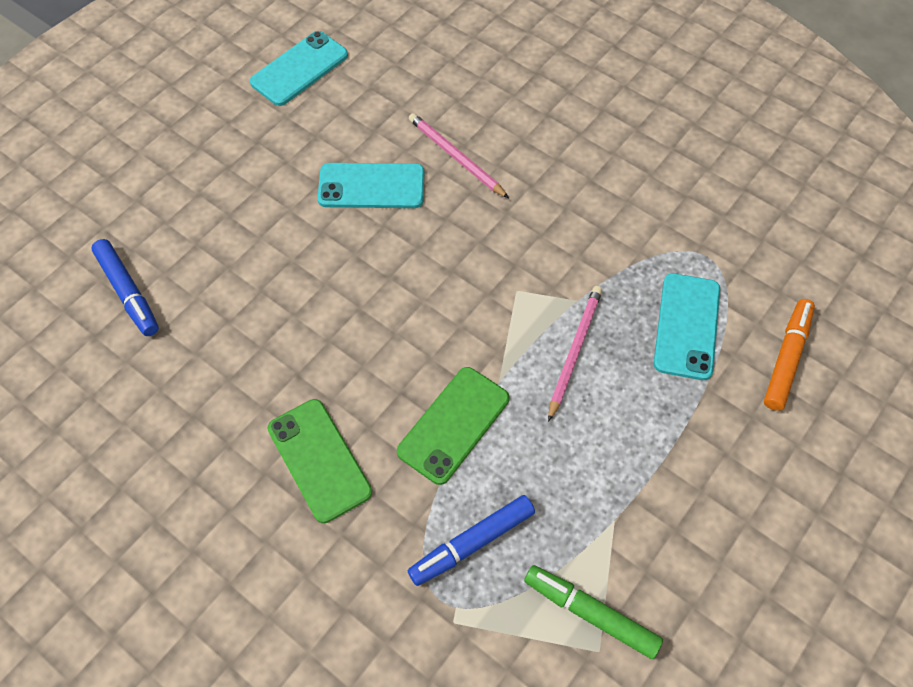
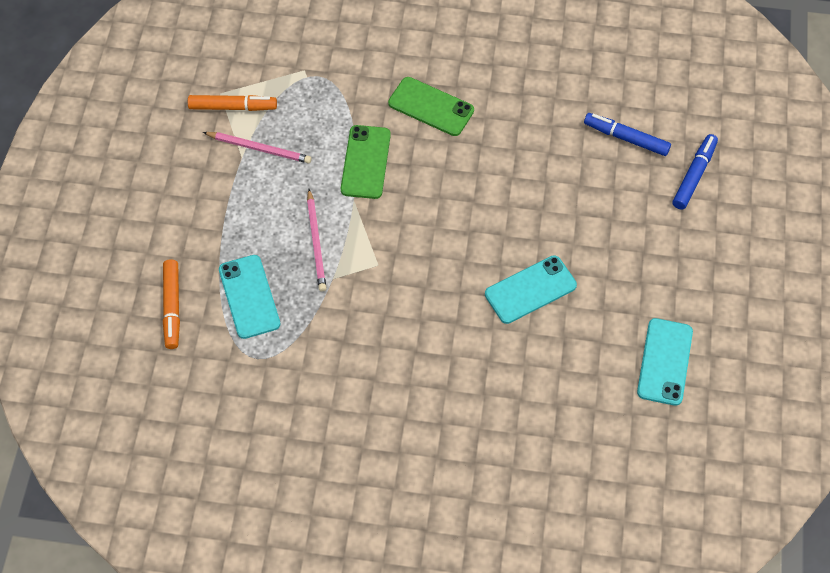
camera: 150 degrees right, 0 degrees up
blue marker [408,495,535,586] -> blue marker moved to [672,134,718,210]
pink pencil [409,113,509,198] -> pink pencil moved to [203,132,312,164]
green marker [524,565,663,659] -> orange marker [188,95,277,111]

